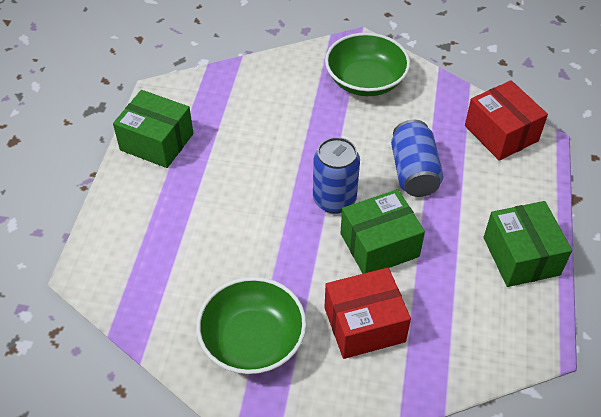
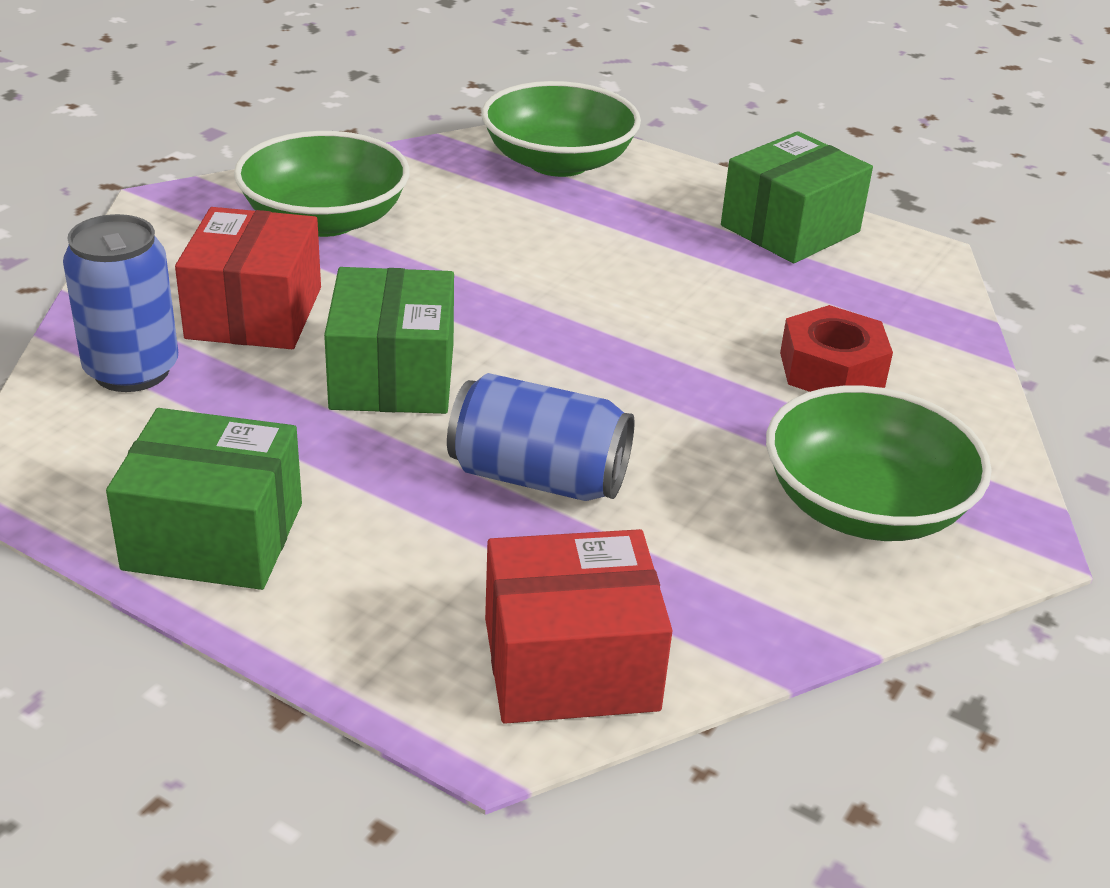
camera: 110 degrees right, 15 degrees down
blue can [313,137,360,214] -> blue can moved to [63,214,178,392]
none -> green bowl [482,81,641,177]
none -> red nut [780,305,893,392]

